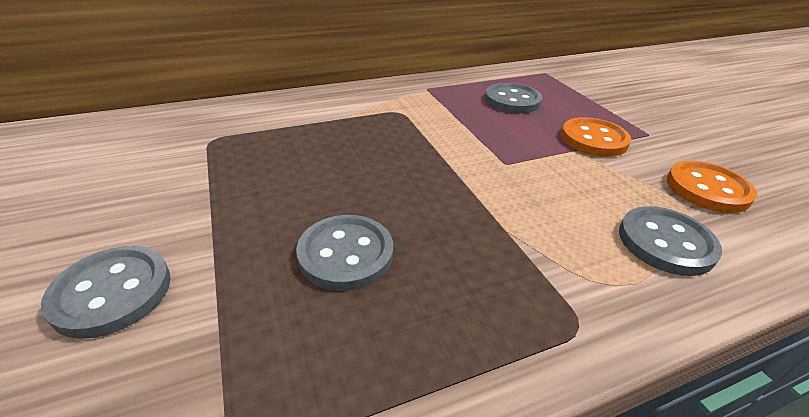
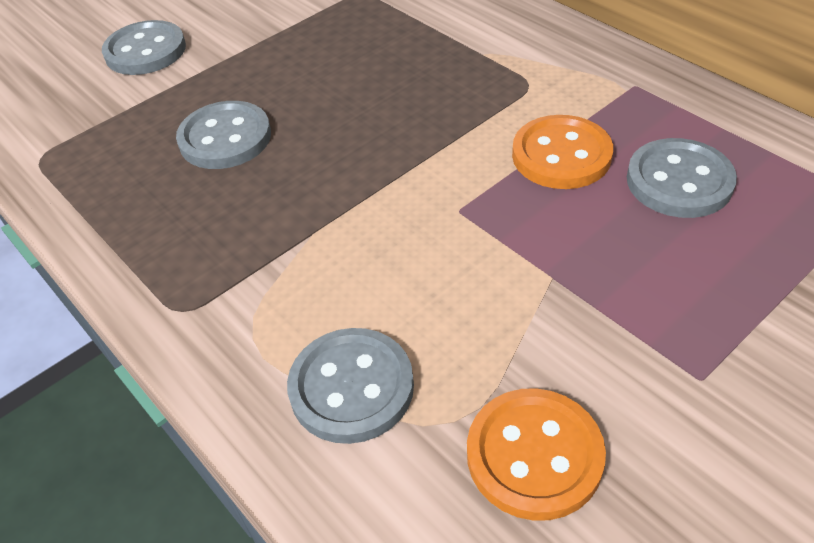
camera: 75 degrees right, 10 degrees up
orange button [561,117,631,157] -> orange button moved to [512,115,613,189]

